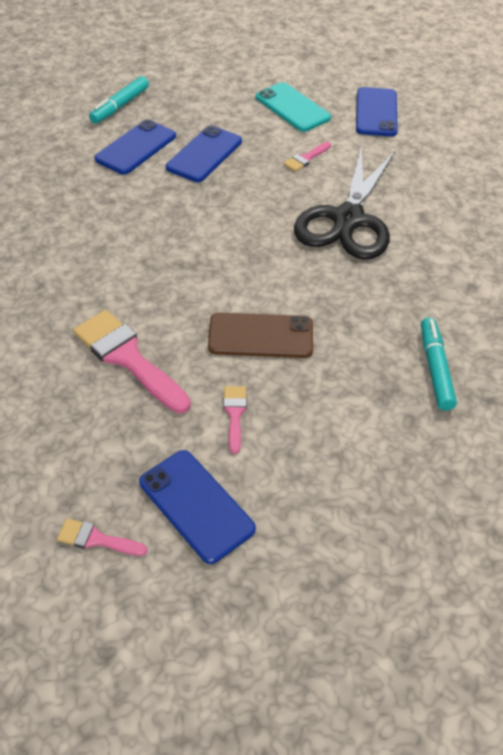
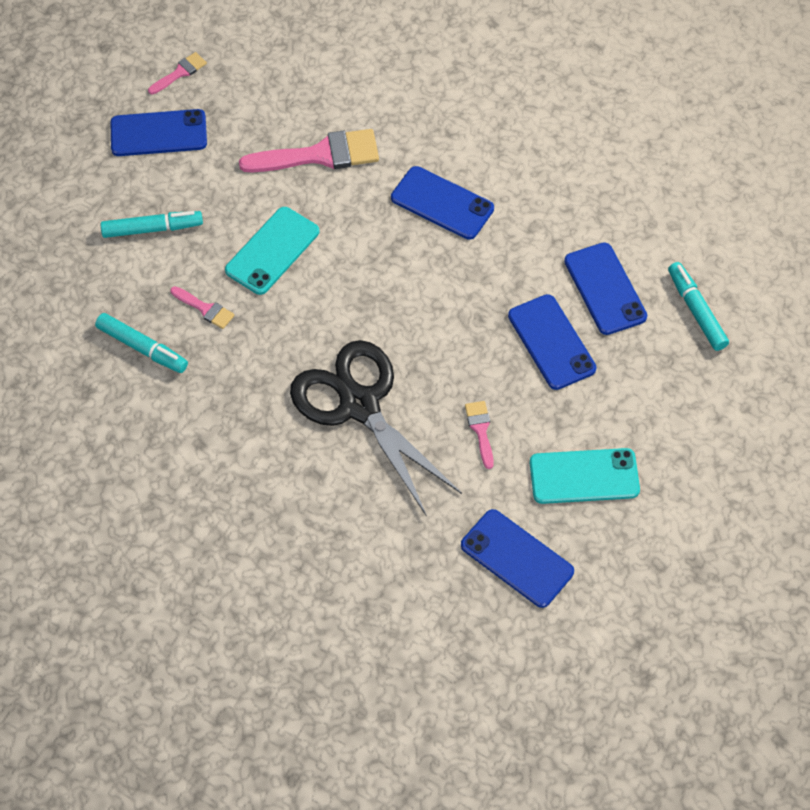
camera: 125 degrees right, 10 degrees up
brown phone [208,312,313,358] -> turquoise phone [225,207,319,295]
pink brush [223,386,247,454] -> pink brush moved to [170,286,235,329]
none -> turquoise marker [101,211,203,238]
none -> blue phone [391,166,494,240]

